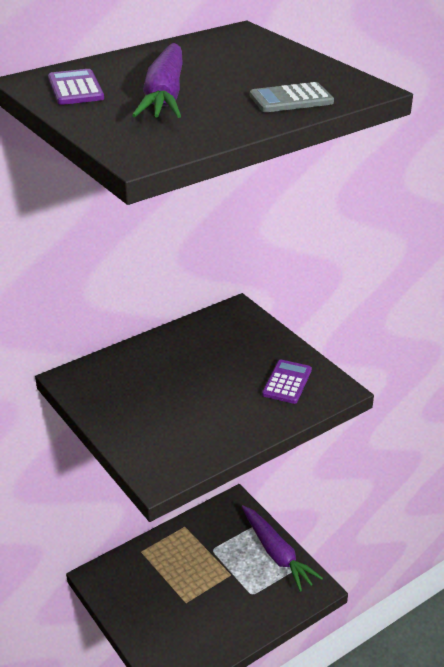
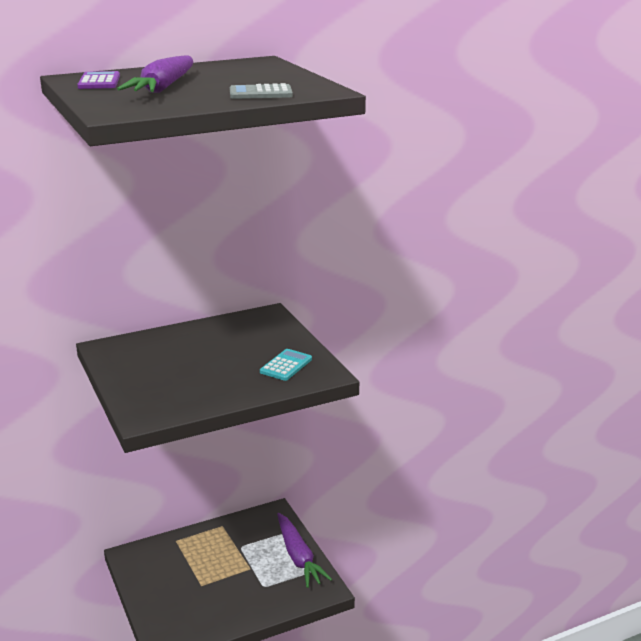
camera: 10 degrees right, 10 degrees down
purple calculator [262,360,312,404] -> turquoise calculator [260,349,312,381]

